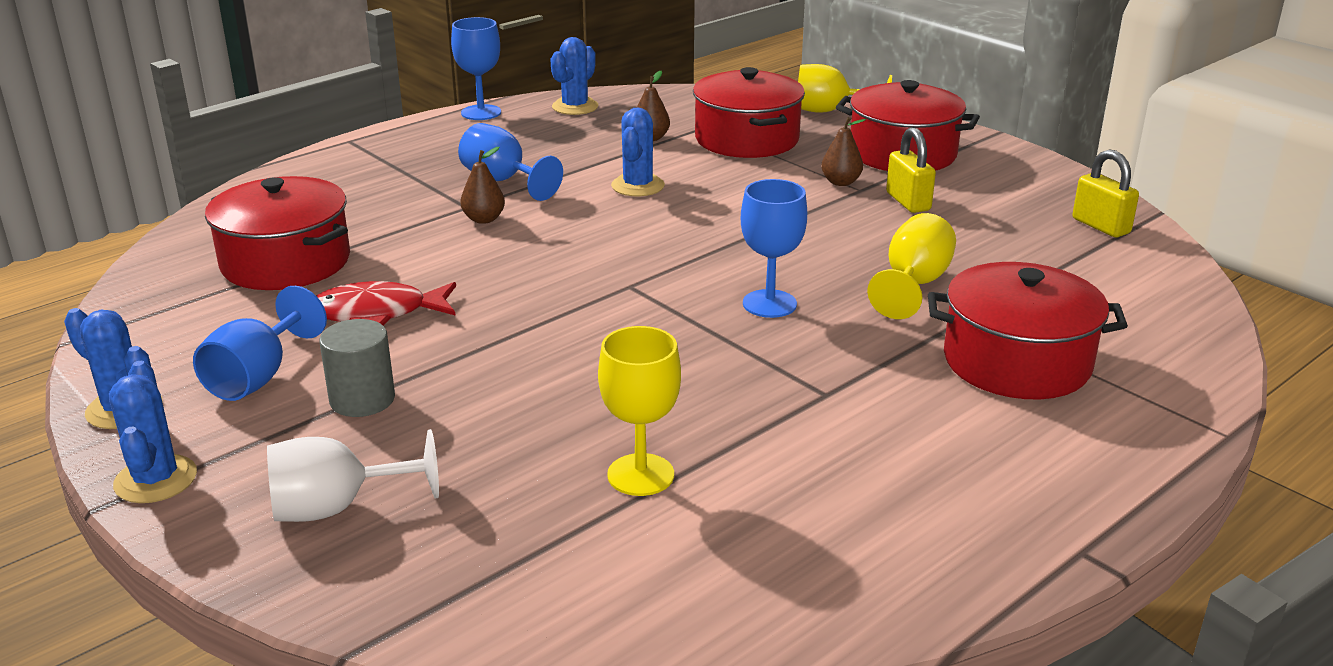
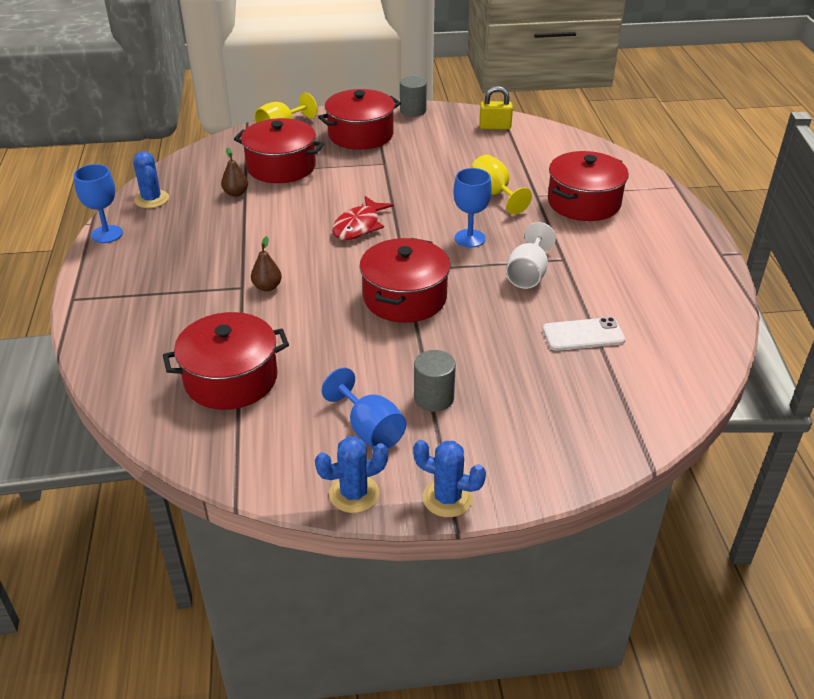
camera: 55 degrees left, 10 degrees up
white goblet [267,429,439,522] -> white goblet moved to [506,222,556,289]
red fish [316,281,456,326] -> red fish moved to [332,196,394,240]
blue goblet [458,123,563,201] -> none
yellow goblet [598,326,681,496] -> white phone [543,317,626,351]
blue cactus [611,108,665,196] -> none
brown pear [821,117,866,186] -> none
yellow padlock [886,127,936,213] -> none
none -> red pot [360,238,450,323]
none -> grey cylinder [400,76,427,117]

